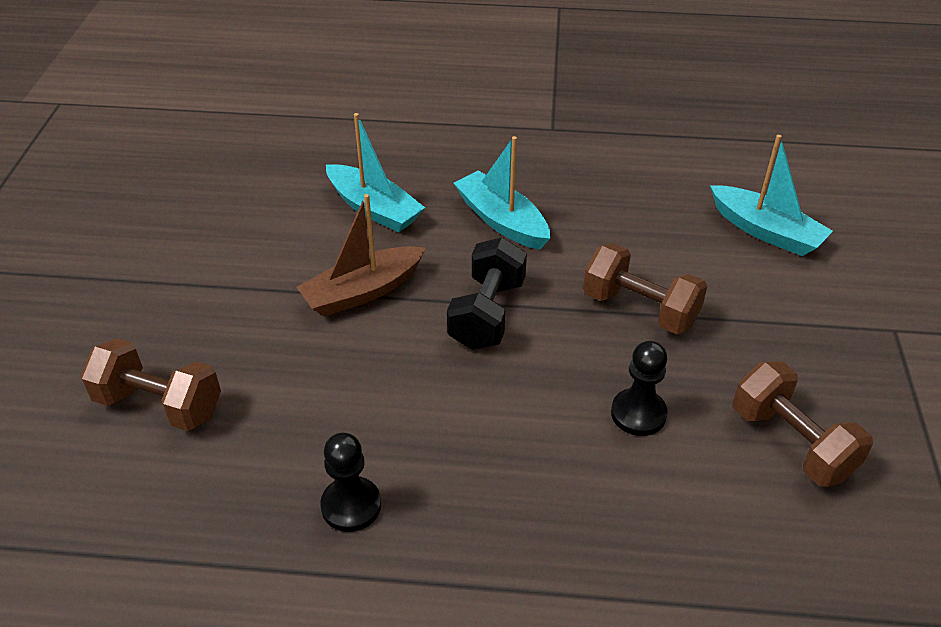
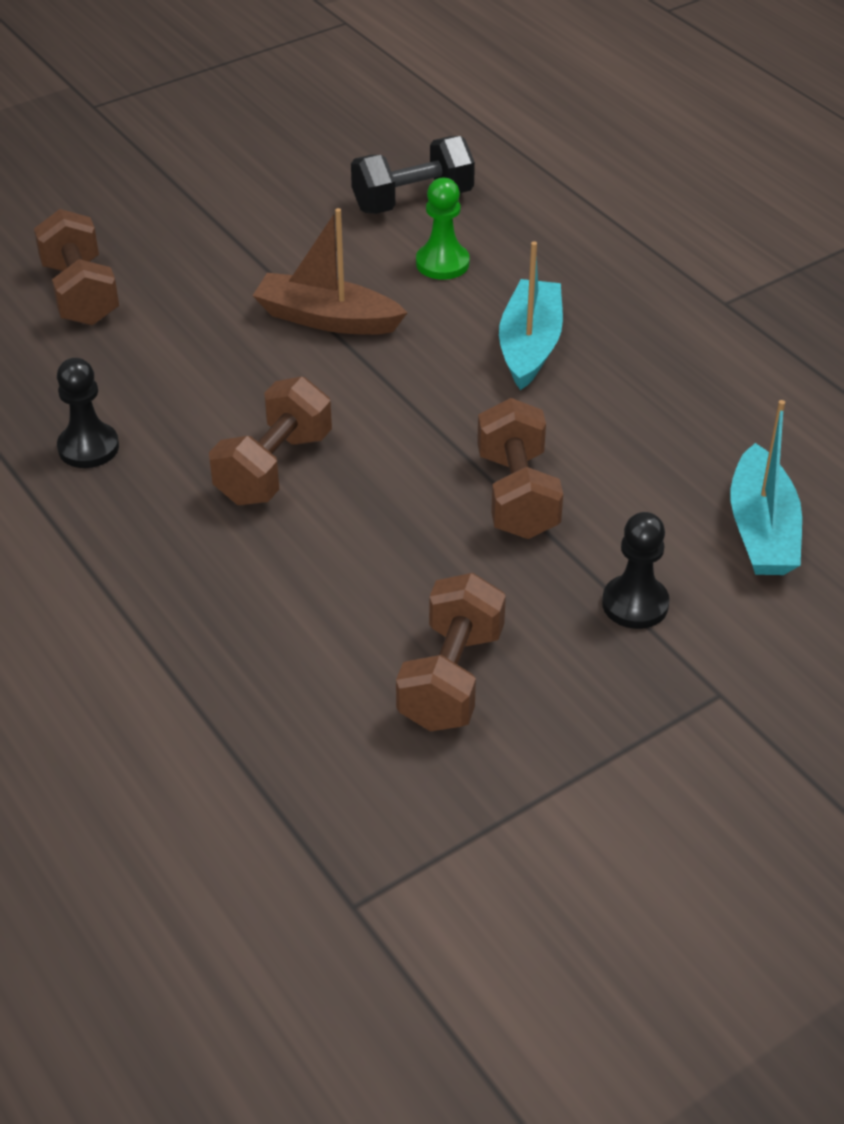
camera: 50 degrees right, 0 degrees up
turquoise boat [326,113,425,232] -> green pawn [416,178,470,280]
black dumbbell [447,237,527,350] -> black dumbbell moved to [351,136,475,214]
black pawn [611,341,668,436] -> black pawn moved to [602,512,670,629]
none -> brown dumbbell [209,376,332,505]

